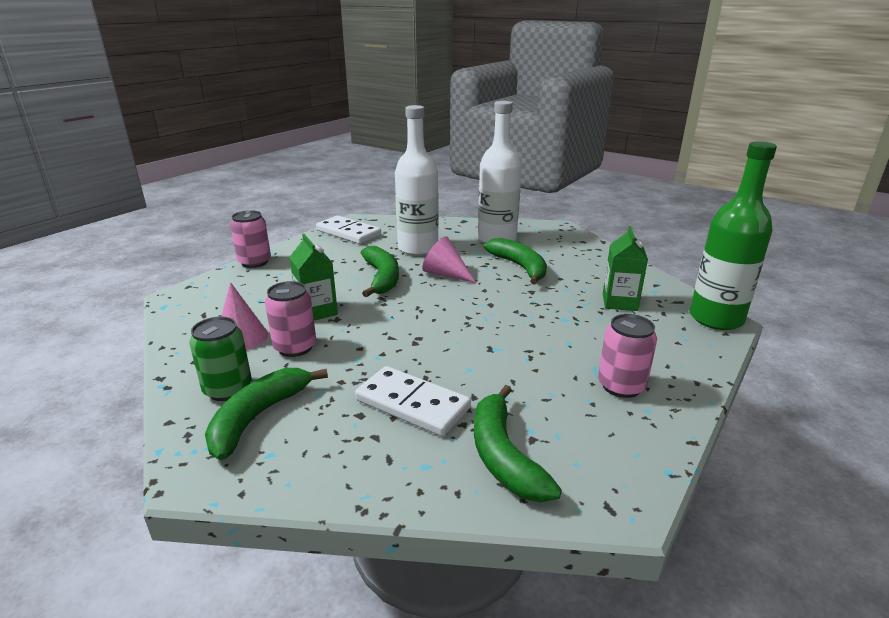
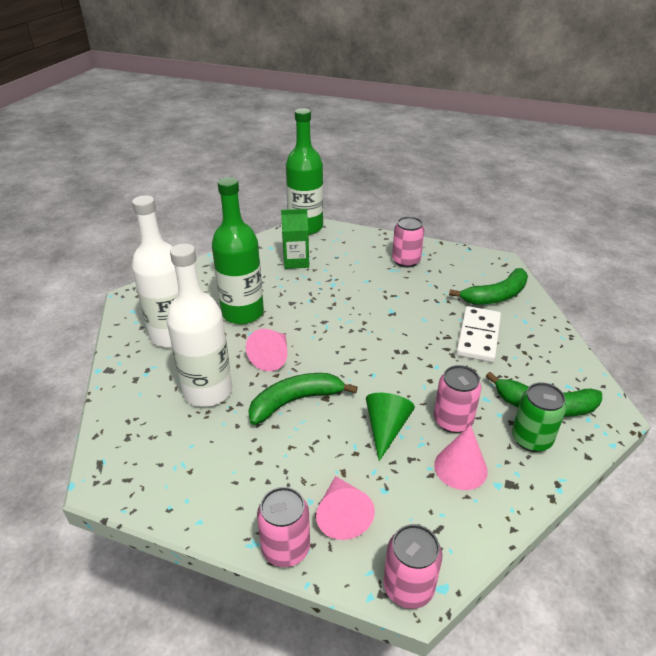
camera: 105 degrees left, 10 degrees up
green carton [289,234,338,320] -> green cone [366,393,415,461]
white domino [316,215,381,244] -> none
green banana [484,238,547,285] -> green bottle [212,177,264,324]
none -> pink cone [316,476,375,540]
none -> pink can [383,524,442,609]

